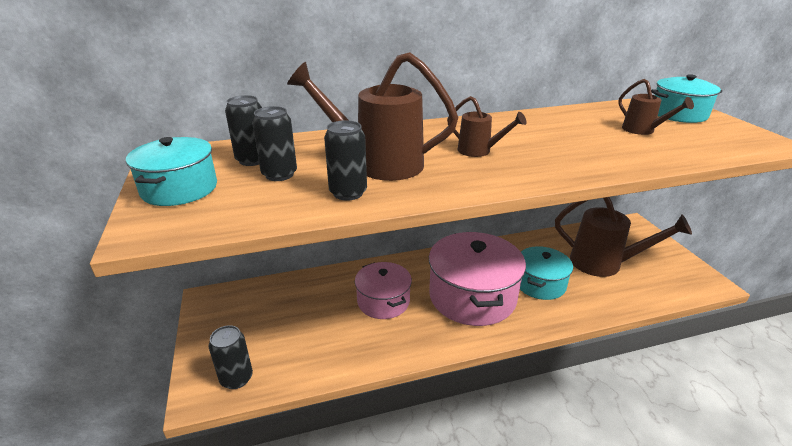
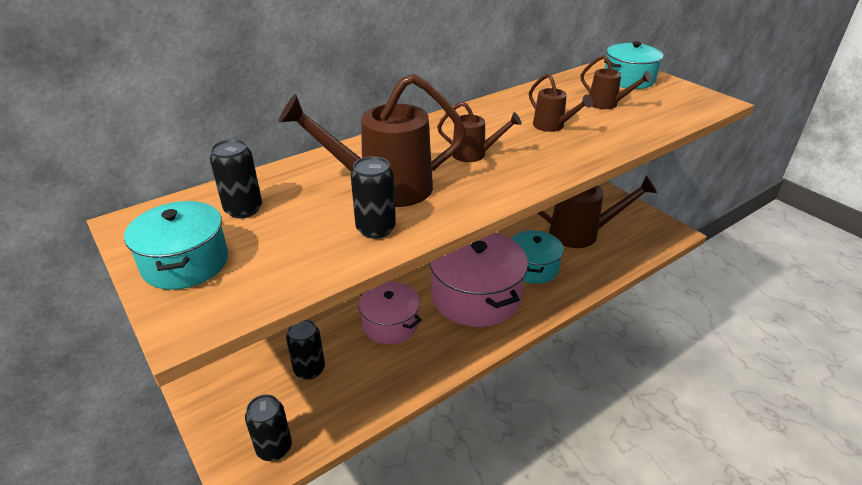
camera: 20 degrees left, 5 degrees up
black can [252,106,297,181] -> black can moved to [286,319,325,380]
none -> brown watering can [529,74,593,132]

